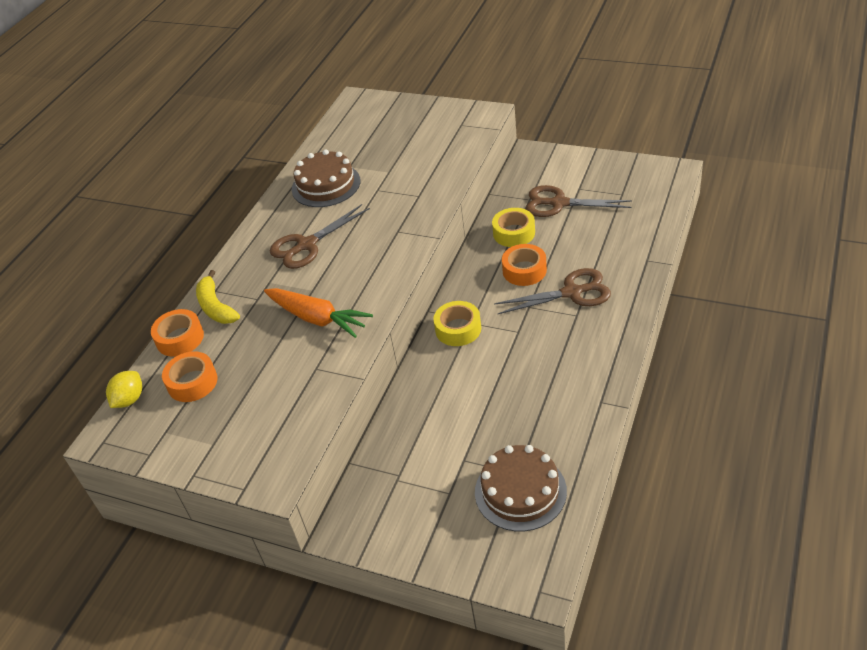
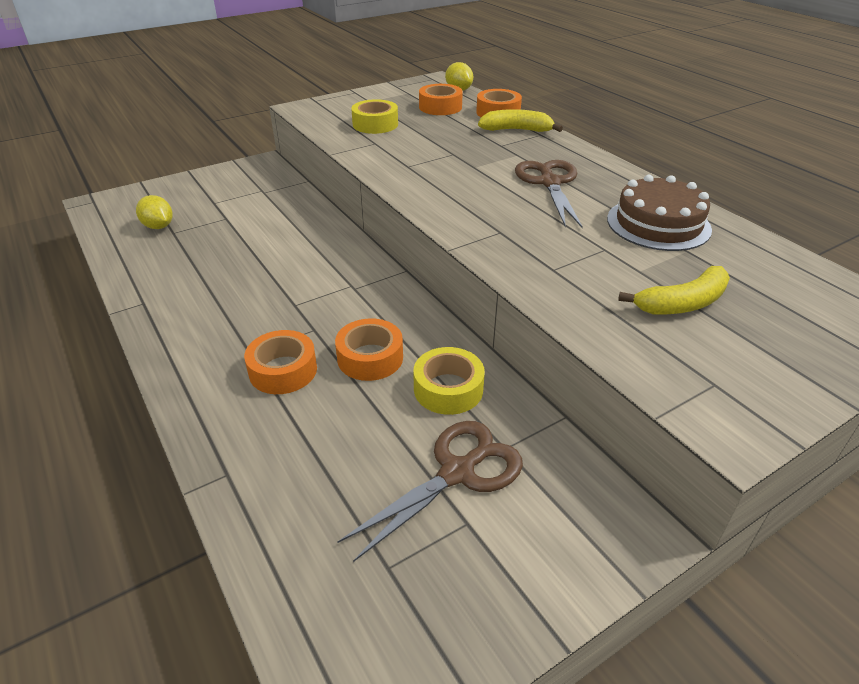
camera: 120 degrees right, 5 degrees down
orange carrot [264,288,373,338] -> none
yellow tape [433,301,481,346] -> yellow tape moved to [351,99,398,134]
brown cake [475,445,567,531] -> yellow lemon [136,195,173,229]
brown scissors [494,268,611,314] -> orange tape [244,330,317,394]
none -> yellow banana [618,266,730,315]

